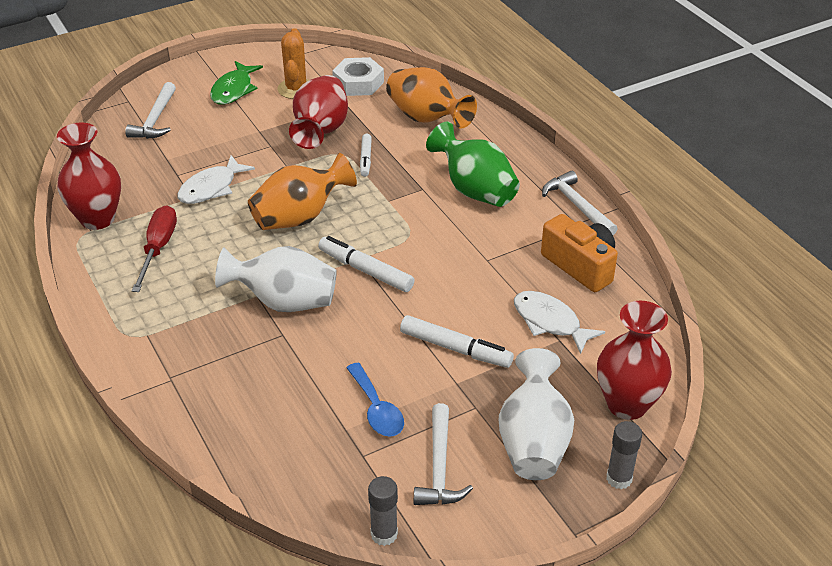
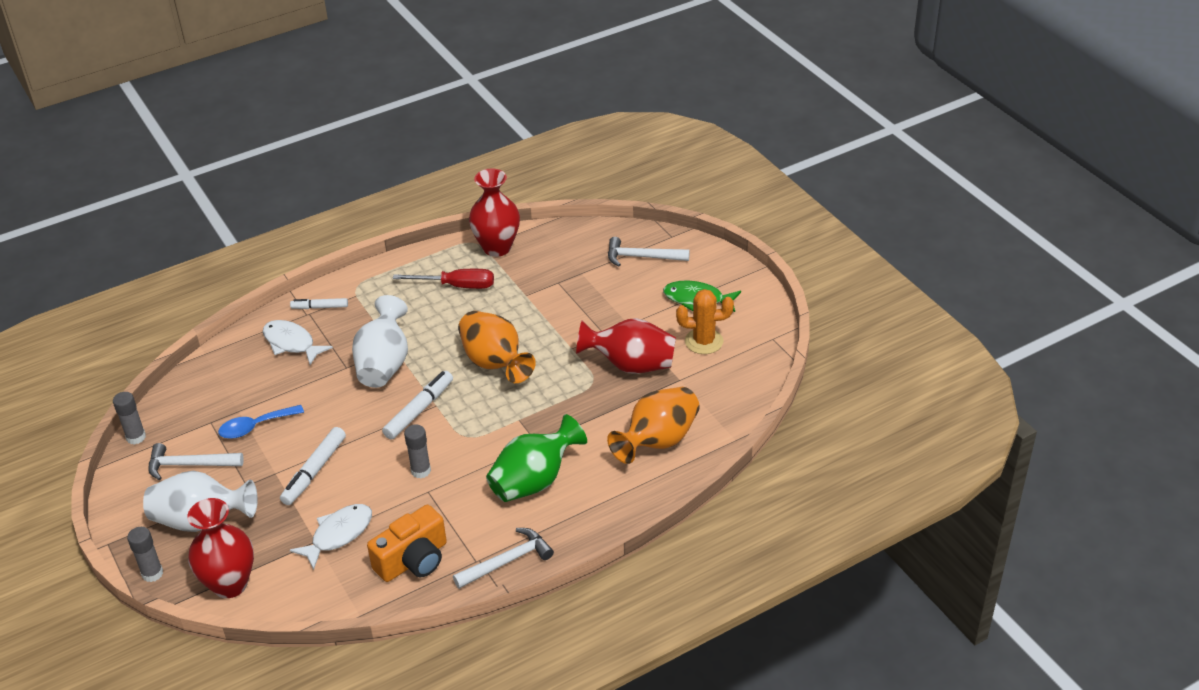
camera: 90 degrees right, 0 degrees up
white fish [177,155,255,204] -> white fish moved to [263,320,333,365]
white nut [332,57,384,96] -> none
white marker [360,134,372,177] -> white marker moved to [290,298,348,309]
none -> grey glue stick [404,424,431,479]

